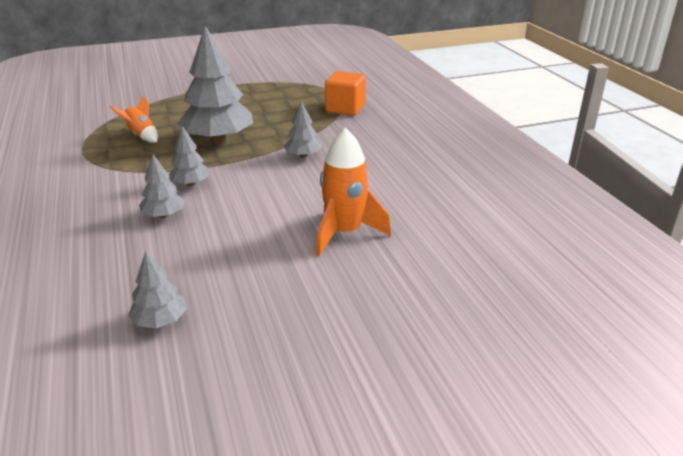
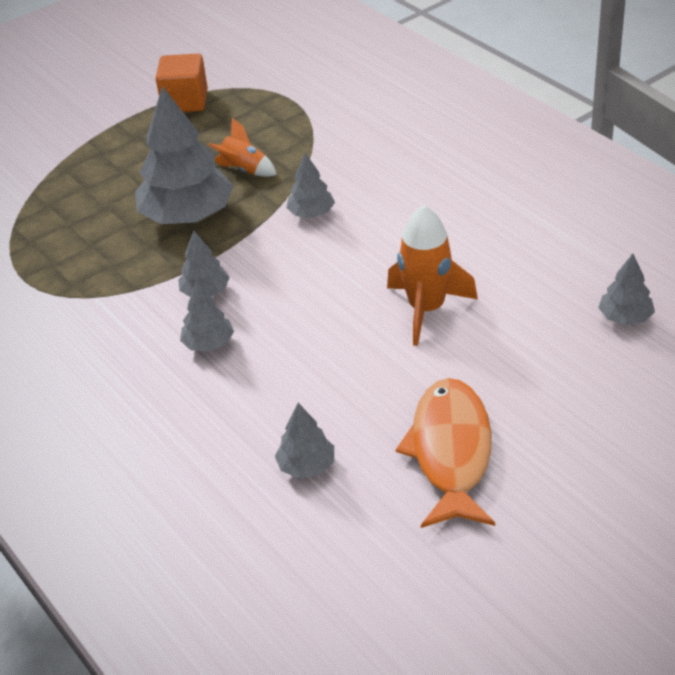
camera: 15 degrees left, 10 degrees up
orange rocket [109,95,158,143] -> orange rocket moved to [208,118,277,177]
orange cube [325,71,366,116] -> orange cube moved to [156,54,208,112]
none -> orange fish [396,378,495,528]
none -> grey tree [598,254,655,325]

